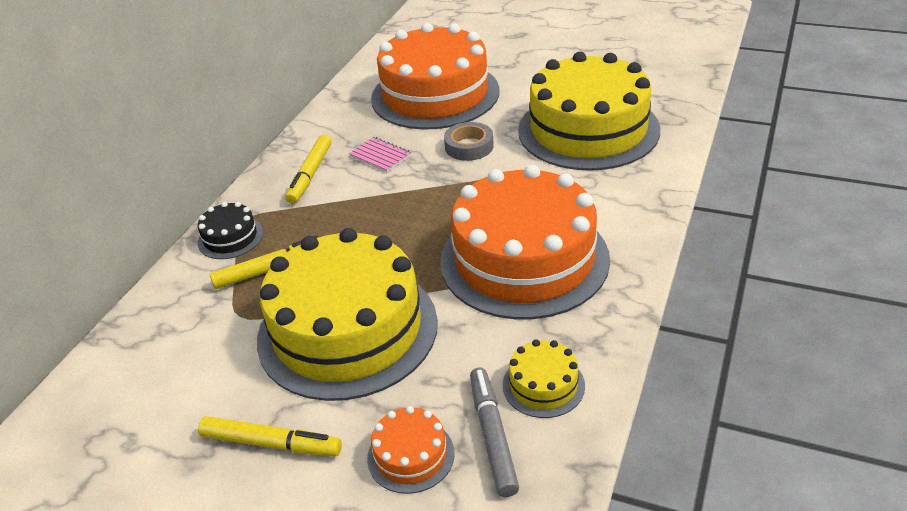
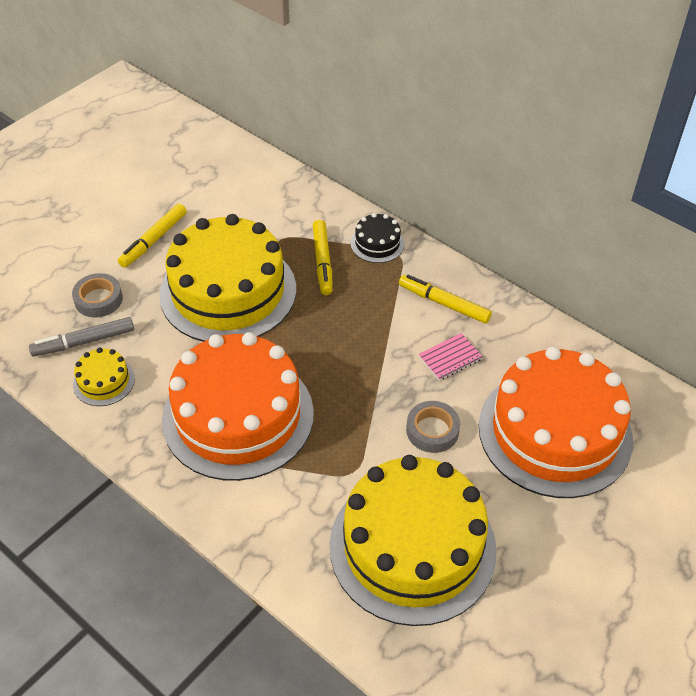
camera: 105 degrees right, 10 degrees up
orange cake [367,406,455,494] -> grey tape [72,273,123,318]
grey marker [470,367,519,497] -> grey marker turned 150 degrees clockwise [29,317,134,356]

